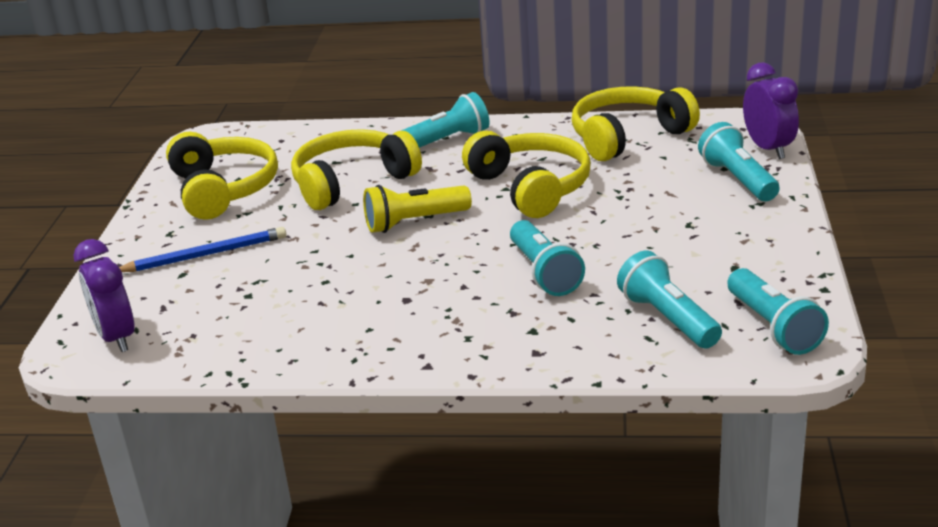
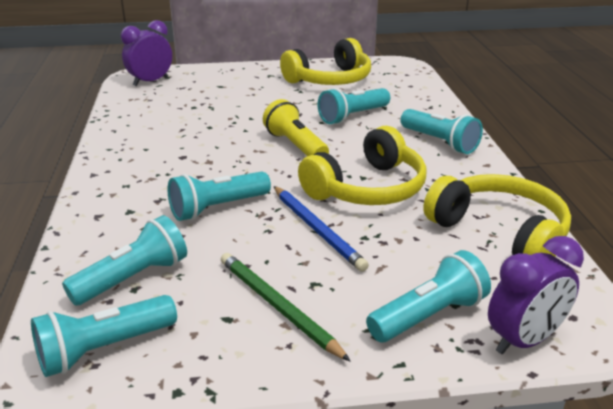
camera: 75 degrees right, 0 degrees up
blue pencil [119,227,286,272] -> blue pencil moved to [274,186,369,272]
yellow headphones [291,129,422,210] -> turquoise flashlight [317,88,390,124]
none -> green pencil [221,253,351,362]

